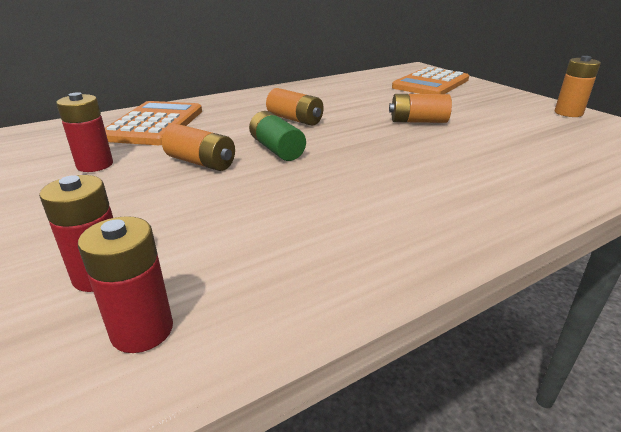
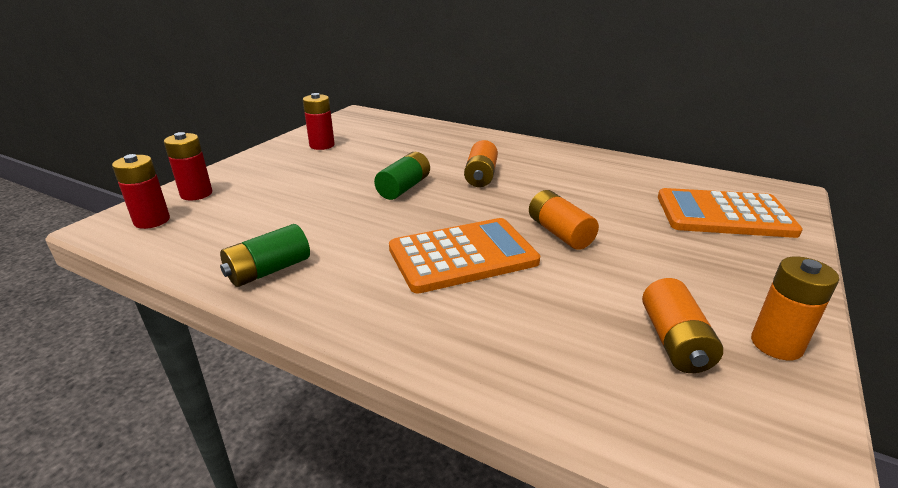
camera: 60 degrees right, 0 degrees up
orange calculator [105,101,202,145] -> orange calculator moved to [389,218,540,293]
orange battery [162,124,235,171] -> orange battery moved to [642,278,723,373]
none -> green battery [220,224,310,287]

